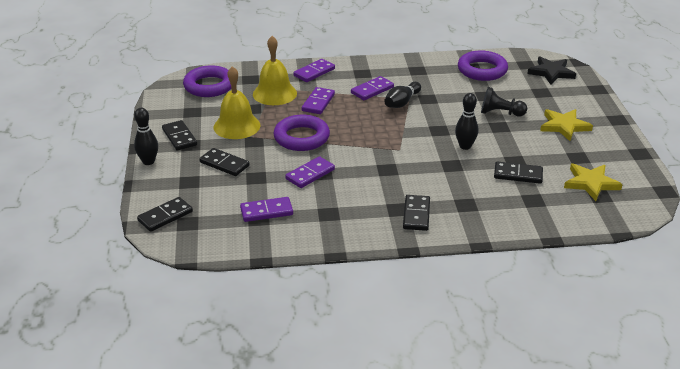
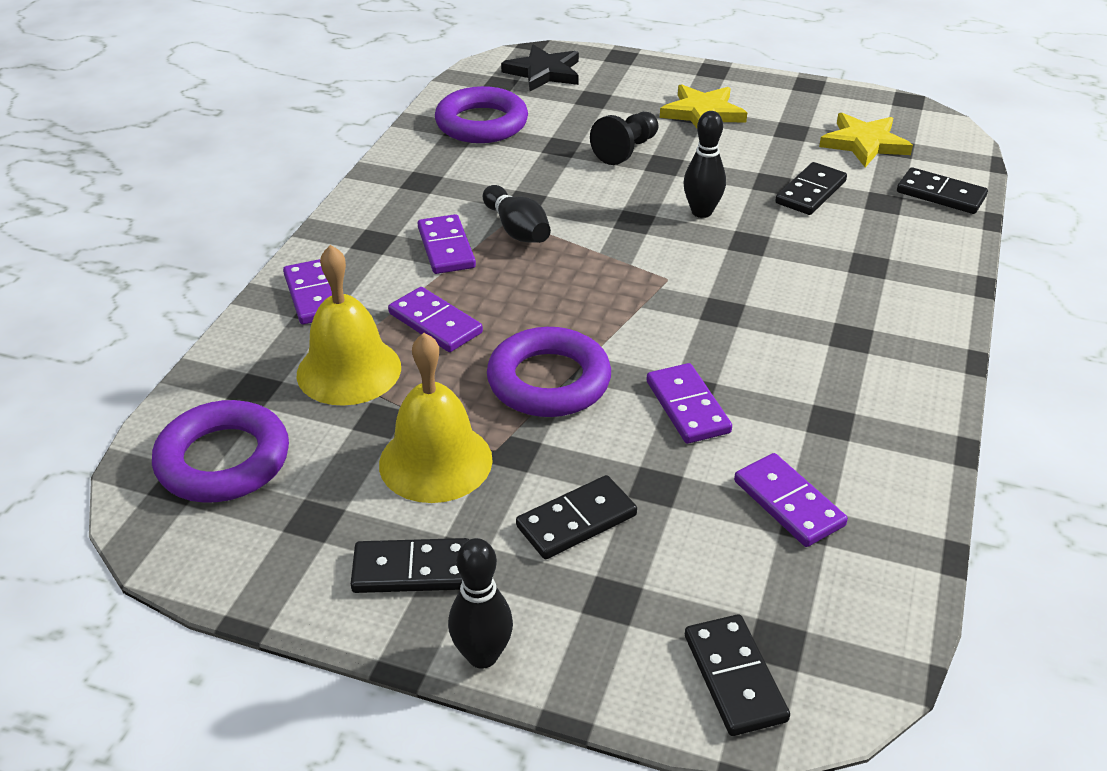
camera: 65 degrees left, 5 degrees up
purple domino [240,197,293,222] -> purple domino turned 45 degrees counterclockwise [734,453,848,547]
black domino [403,195,430,231] -> black domino moved to [897,167,988,214]

